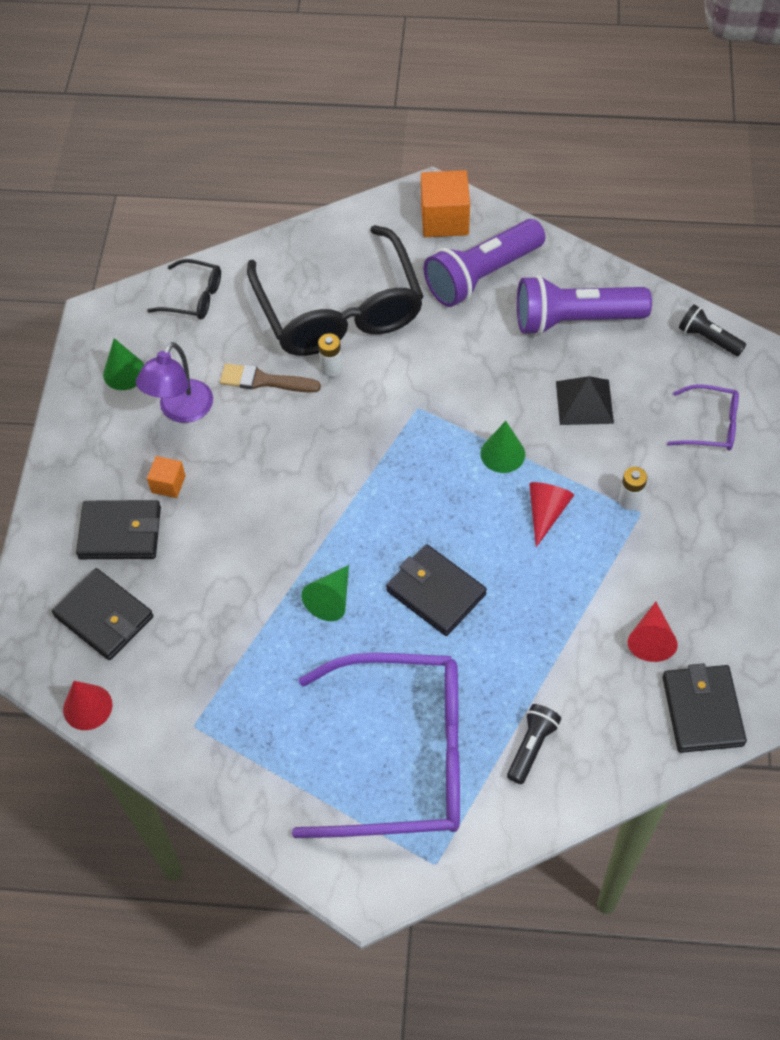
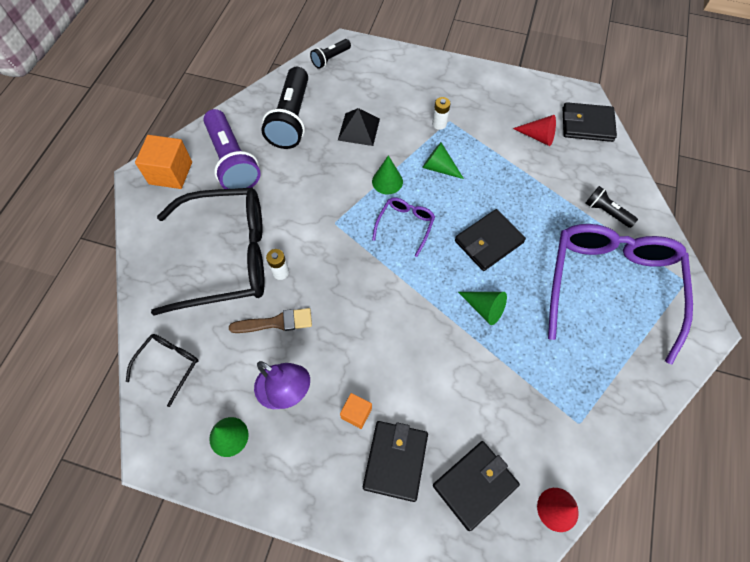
camera: 80 degrees left, 5 degrees up
brown brush [220,363,321,393] -> brown brush turned 120 degrees counterclockwise [229,308,312,333]
purple flashlight [517,275,652,336] -> black flashlight [261,67,308,149]
red cone [529,482,574,547] -> green cone [422,142,464,179]
purple glasses [667,384,739,450] -> purple glasses moved to [372,197,435,257]

